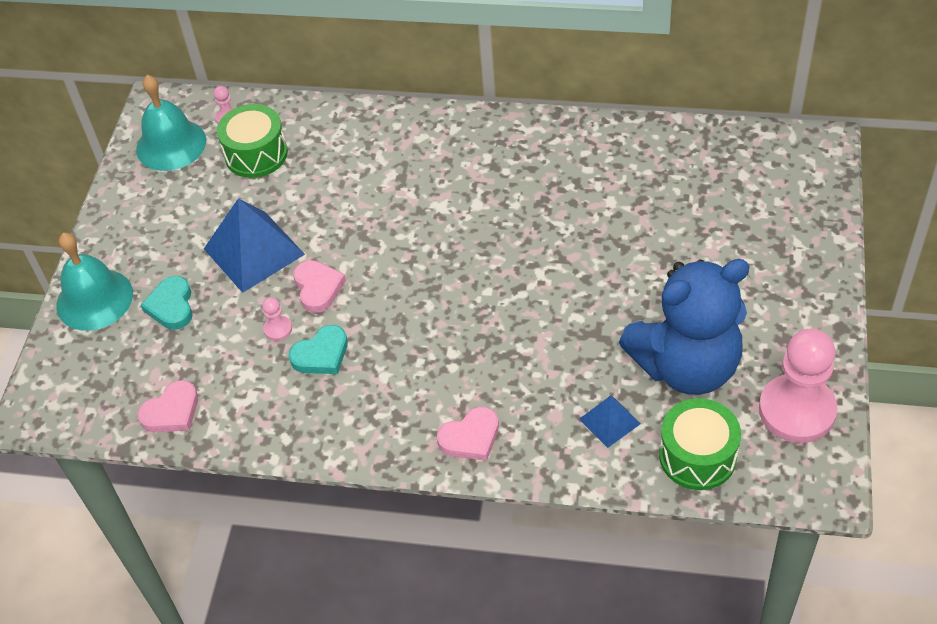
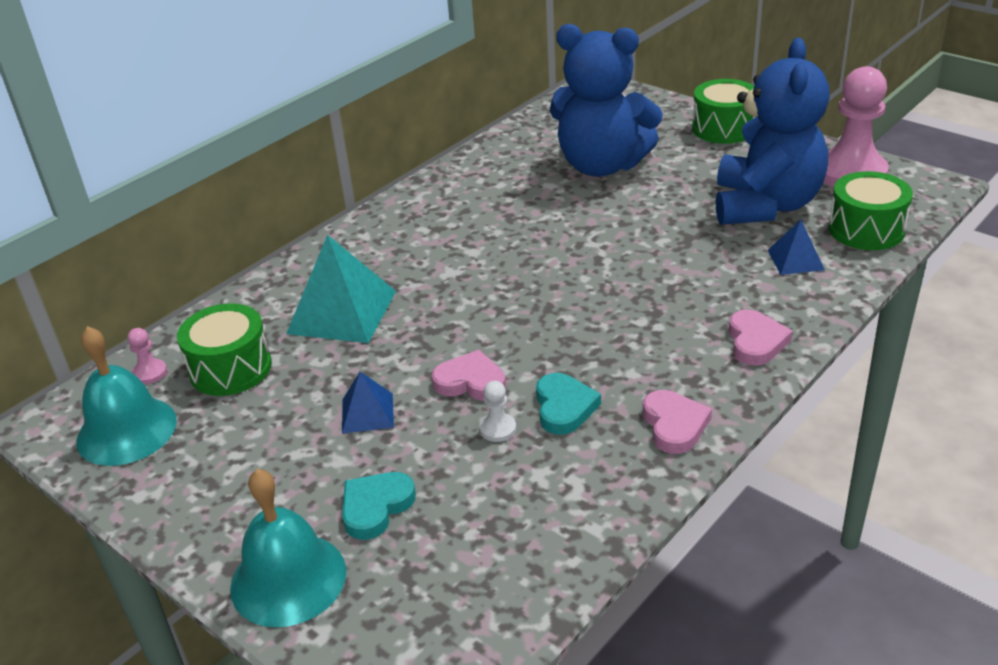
camera: 60 degrees left, 15 degrees down
pink heart [138,380,198,432] -> pink heart moved to [643,390,712,454]
turquoise heart [141,276,193,330] -> turquoise heart turned 105 degrees clockwise [342,472,416,540]
blue pyramid [204,199,305,293] -> blue pyramid [342,372,394,434], size x0.53
pink pawn [262,297,292,341] -> white pawn [480,381,516,442]
none -> turquoise pyramid [286,235,396,343]
none -> blue teddy bear [550,24,663,177]
none -> green drum [692,79,755,144]

